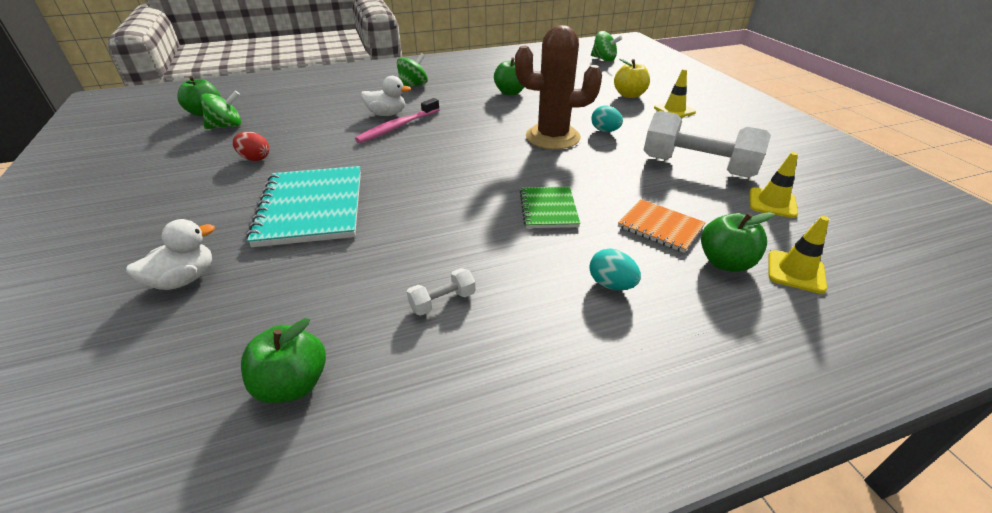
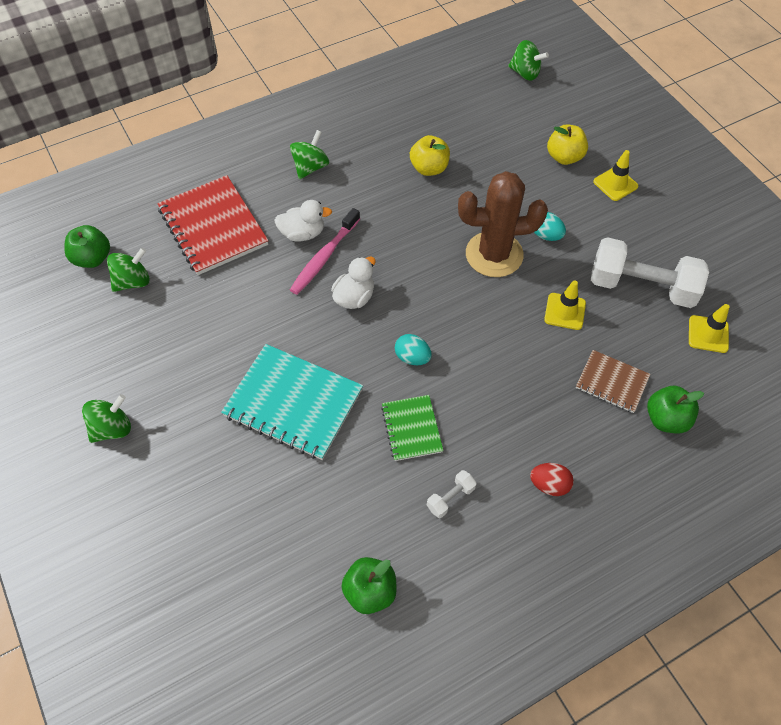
camera: 10 degrees left, 20 degrees up
white duck [126,219,215,290] -> white duck moved to [331,256,376,309]
red egg [233,132,269,161] -> red egg moved to [530,463,574,496]
turquoise notebook [246,166,361,247] -> turquoise notebook turned 45 degrees counterclockwise [221,344,363,460]
green apple [494,57,524,95] -> yellow apple [410,135,450,176]
green notebook [520,187,580,228] -> green notebook moved to [381,395,444,461]
turquoise egg [589,248,641,290] -> turquoise egg moved to [395,334,432,365]
orange notebook [618,199,706,253] -> brown notebook [576,350,650,413]
yellow traffic cone [768,216,829,294] -> yellow traffic cone moved to [544,281,586,330]
none -> green spinning top [82,394,131,443]
none -> red notebook [157,175,269,275]

